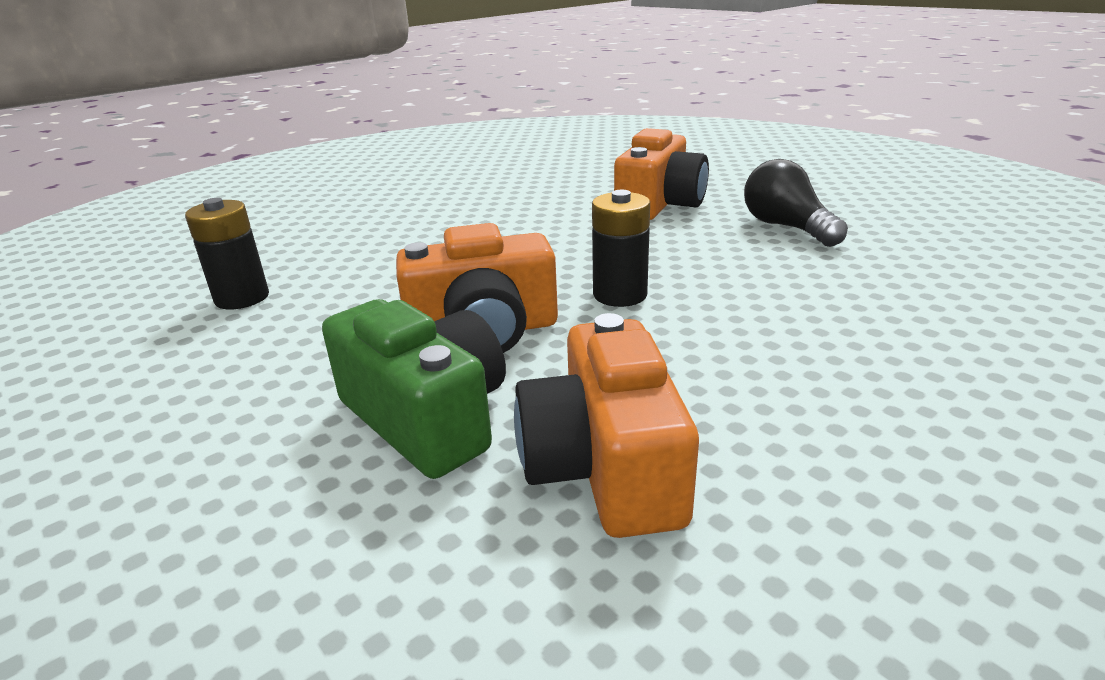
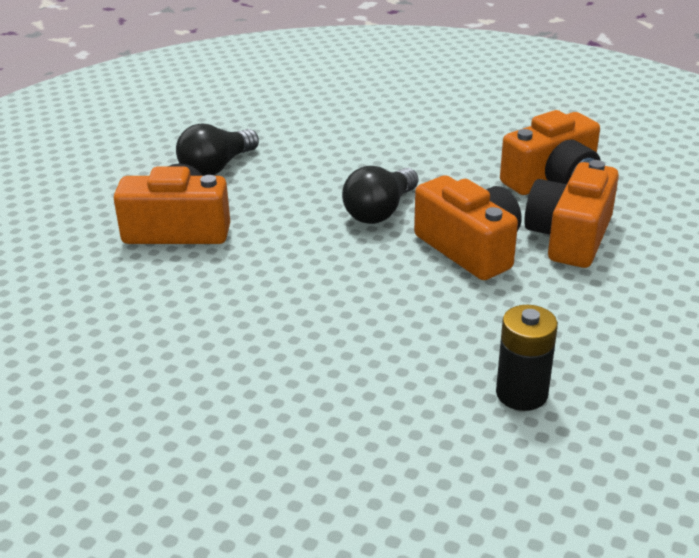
camera: 115 degrees left, 5 degrees up
green camera [322,299,506,479] -> orange camera [524,160,619,268]
black battery [592,190,650,307] -> black light bulb [342,166,418,224]

